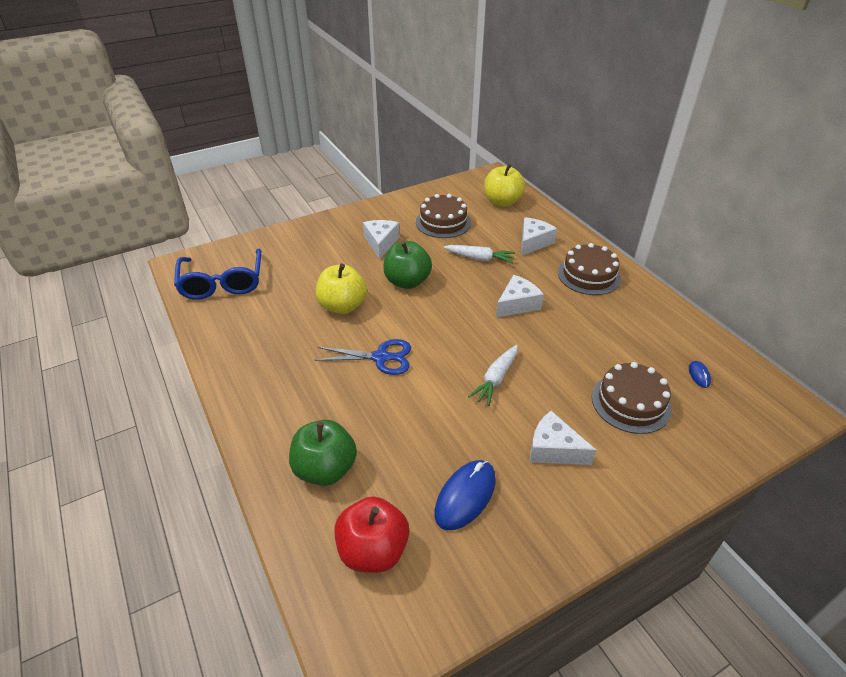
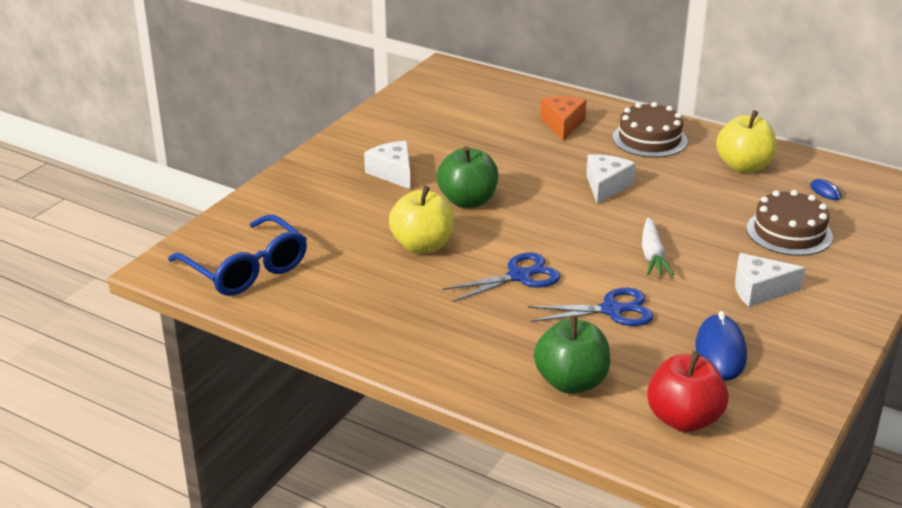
camera: 30 degrees left, 10 degrees down
brown cake [416,194,471,238] -> none
white carrot [443,245,515,263] -> none
yellow apple [484,163,525,207] -> yellow apple moved to [716,110,777,173]
white cheese [521,217,557,256] -> orange cheese [540,96,587,141]
none -> blue scissors [527,288,654,326]

